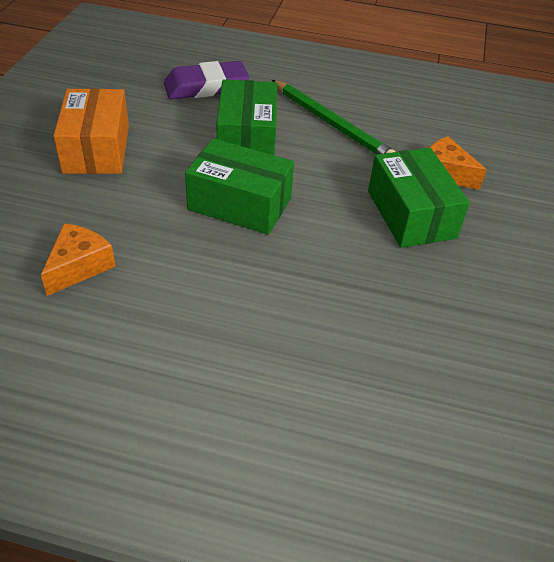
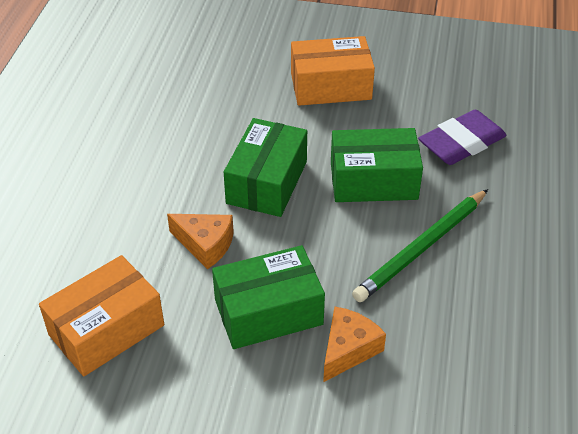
camera: 90 degrees right, 0 degrees up
orange cheese [41,223,116,296] -> orange cheese moved to [167,214,234,269]
purple eraser [164,61,249,100] -> purple eraser turned 75 degrees clockwise [418,110,507,165]
none -> orange box [39,255,164,377]

